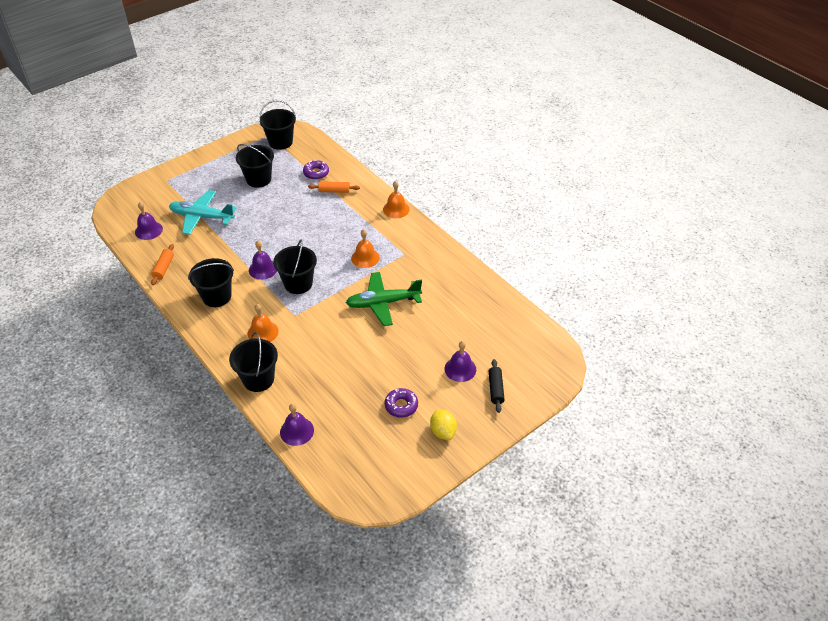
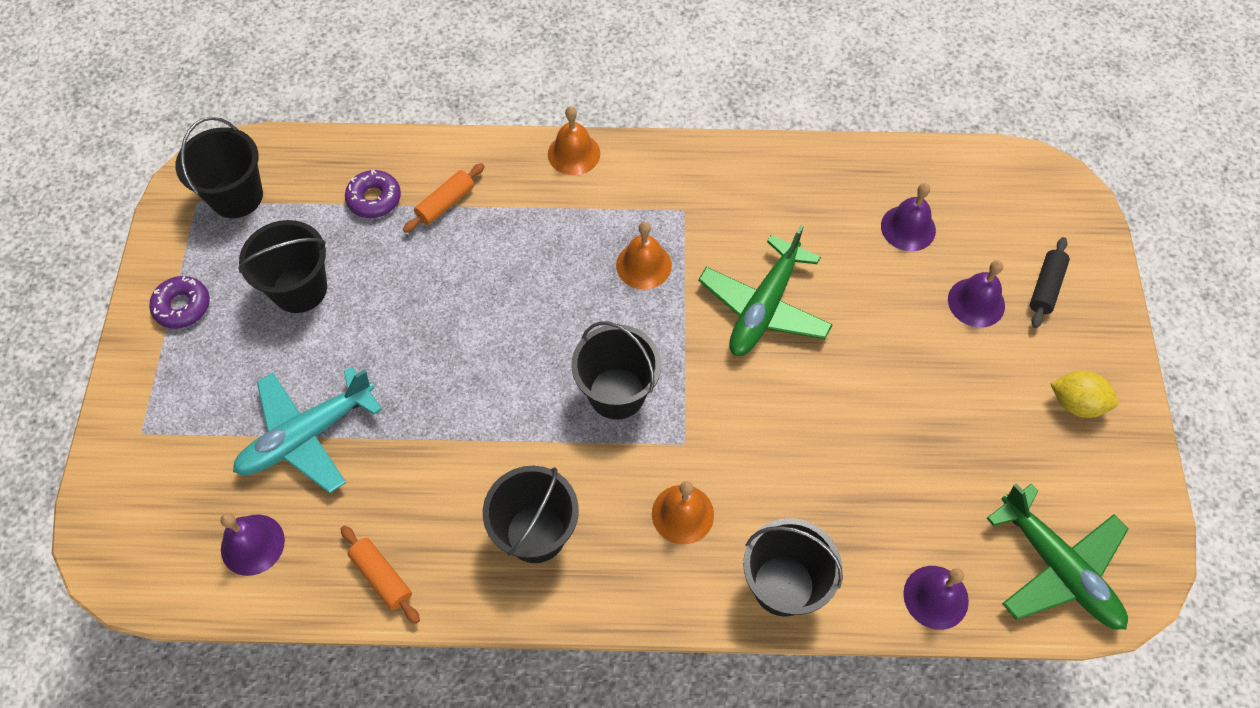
camera: 50 degrees left, 15 degrees up
purple bell [249,241,277,280] -> purple bell moved to [881,183,936,251]
purple donut [385,388,418,418] -> purple donut moved to [149,276,210,329]
black rolling pin [489,359,505,413] -> black rolling pin turned 75 degrees clockwise [1030,237,1070,328]
none -> green plane [986,483,1128,630]

